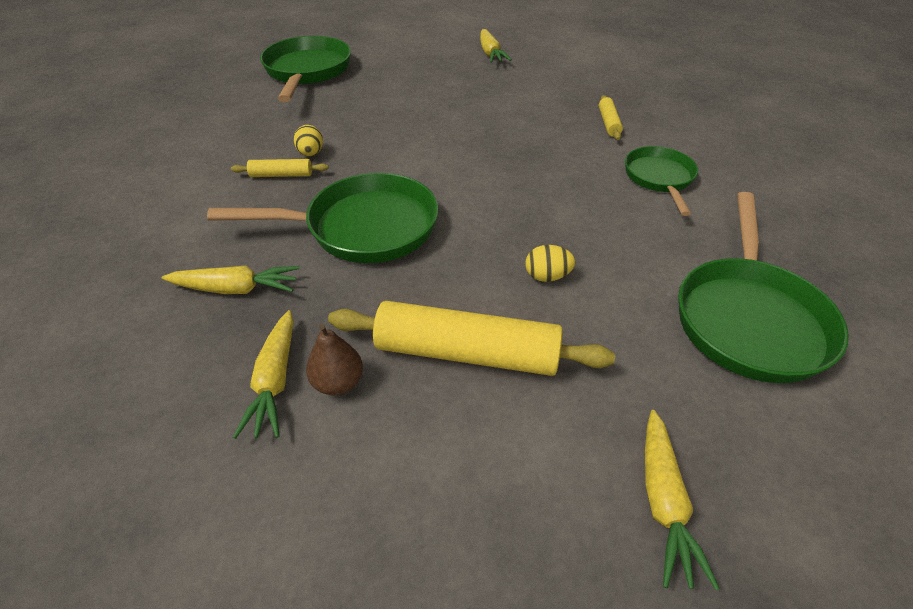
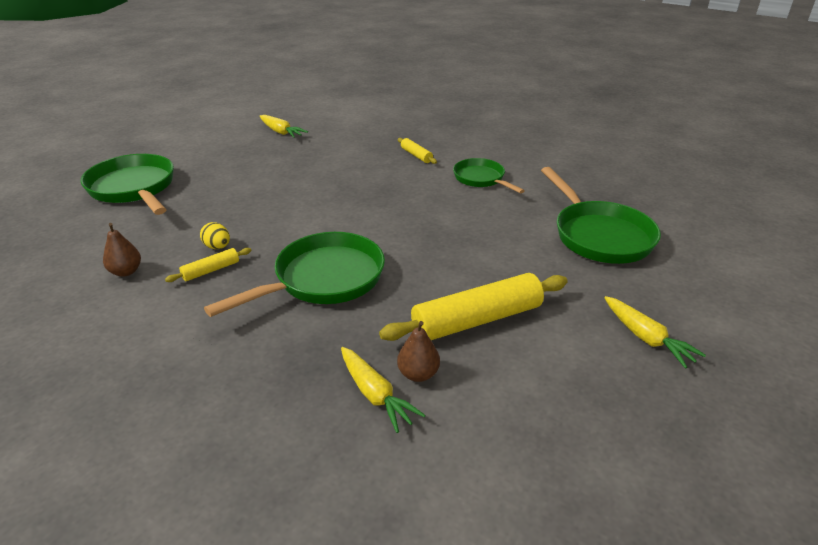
camera: 35 degrees left, 10 degrees down
yellow carrot [162,265,299,294] -> none
yellow egg [525,245,575,282] -> none
none -> brown pear [103,223,141,277]

